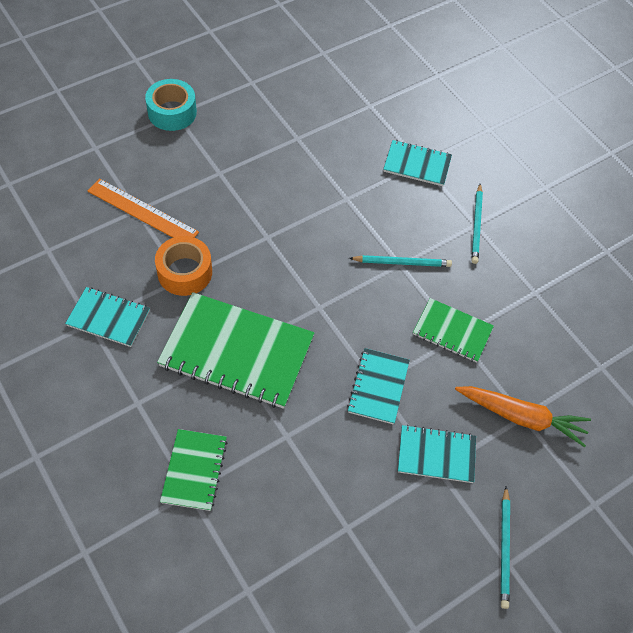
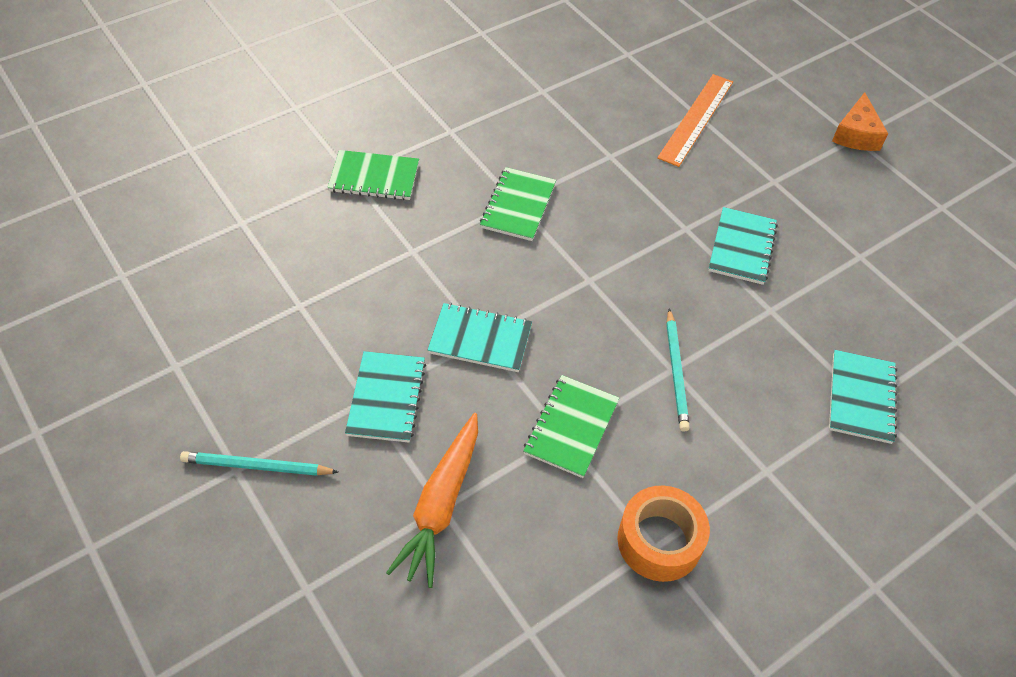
camera: 90 degrees right, 5 degrees down
turquoise notebook [65,287,150,347] -> turquoise notebook moved to [708,207,778,285]
turquoise tape [145,79,197,131] -> orange cheese [832,92,888,151]
orange tape [155,236,212,296] -> orange tape moved to [617,486,710,582]
green notebook [157,292,314,409] -> green notebook [480,167,556,241], size x0.54
turquoise pencil [472,184,483,264] -> none

